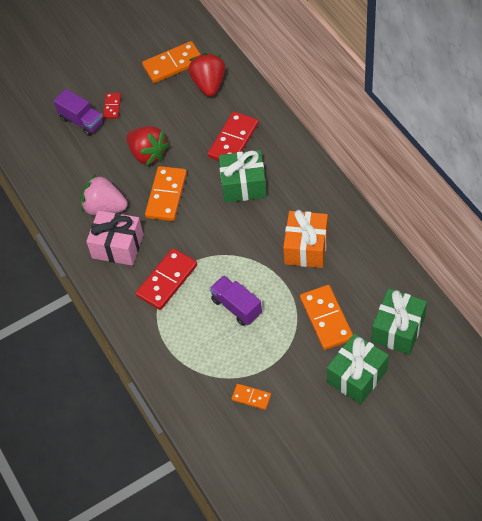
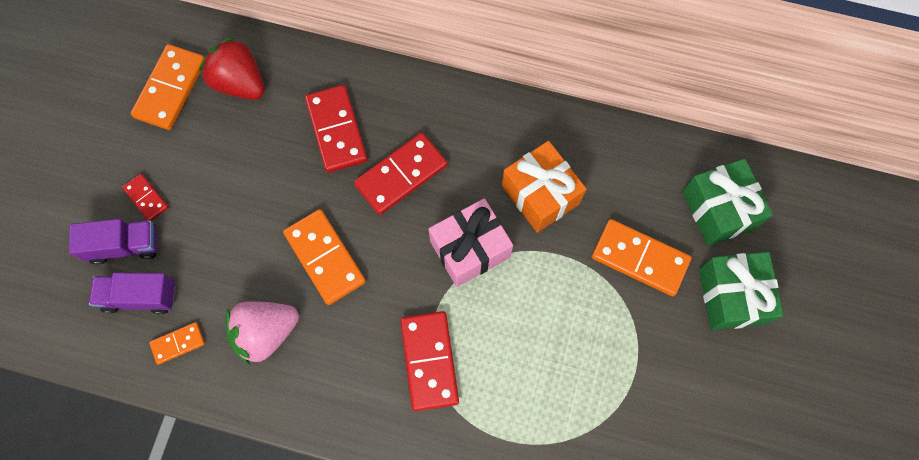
camera: 50 degrees left, 15 degrees up
pink gift [86,210,144,266] -> pink gift moved to [429,198,513,287]
red strawberry [126,126,169,166] -> none
purple truck [209,275,262,326] -> purple truck moved to [89,272,176,314]
green gift [219,150,267,203] -> red domino [354,132,448,215]
orange domino [231,384,271,410] -> orange domino moved to [149,322,205,365]

